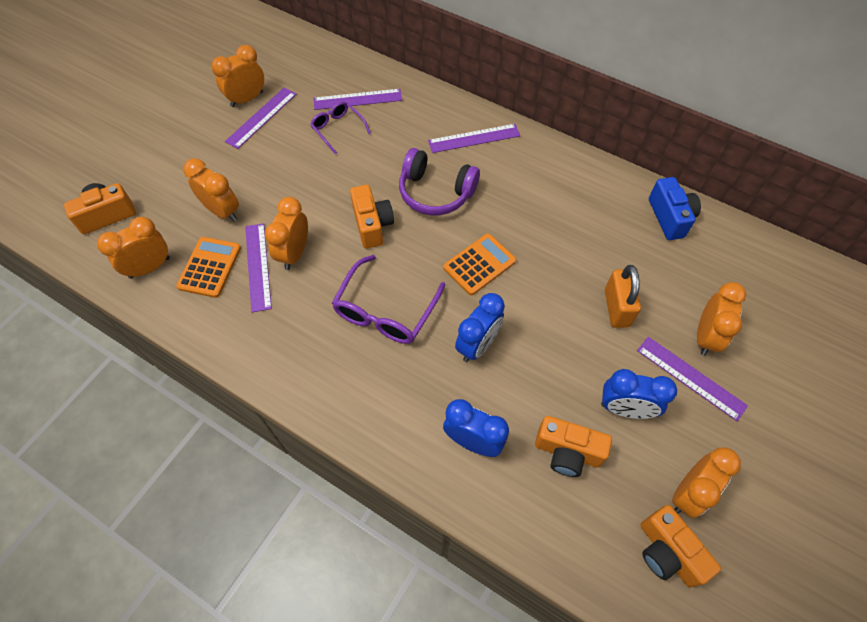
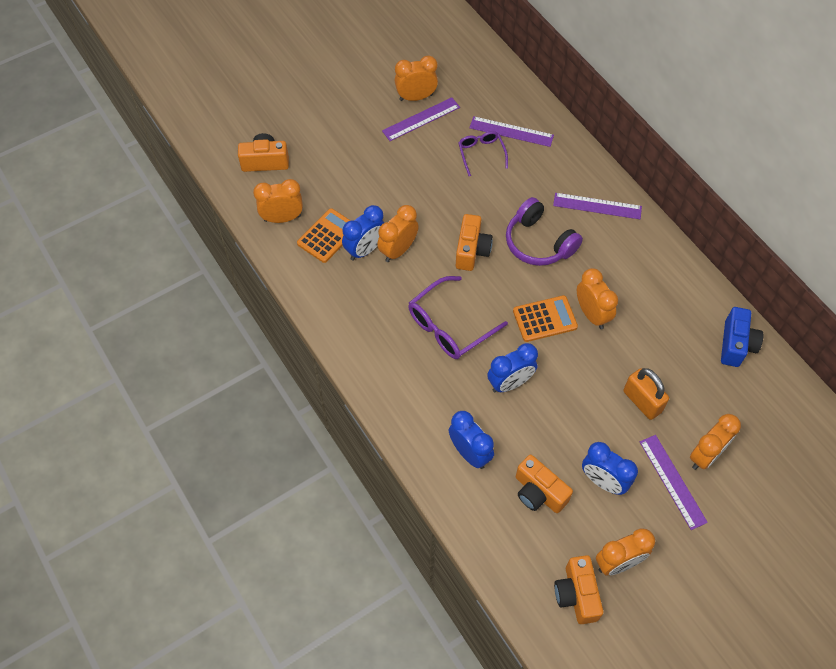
camera: 25 degrees right, 0 degrees up
orange clock [183,158,239,222] -> orange clock moved to [577,268,618,329]
purple ruler [245,223,272,312] -> blue clock [342,205,384,261]
orange padlock [605,265,641,328] -> orange padlock turned 60 degrees counterclockwise [624,368,669,420]

